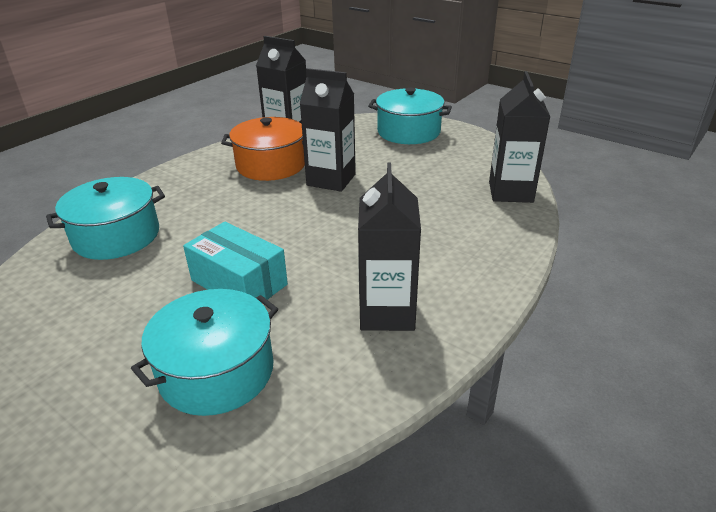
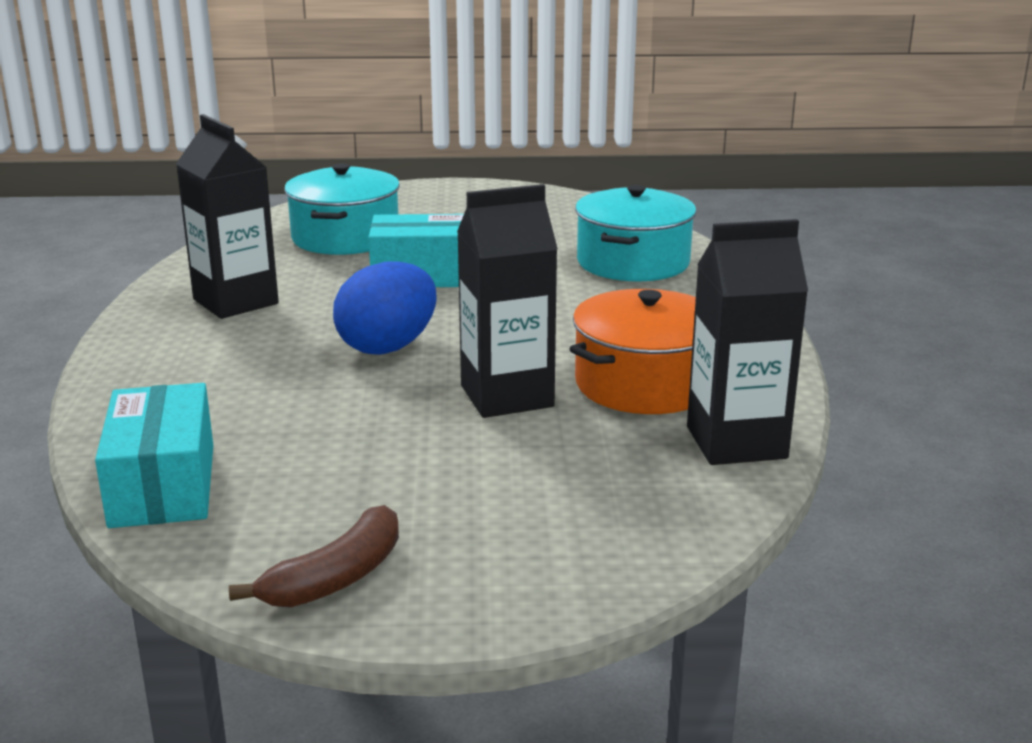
camera: 140 degrees right, 10 degrees down
turquoise pot [368,88,452,144] -> none
black carton [489,71,550,203] -> turquoise box [95,383,213,528]
none -> brown banana [229,505,399,608]
none -> blue egg [333,261,436,355]

